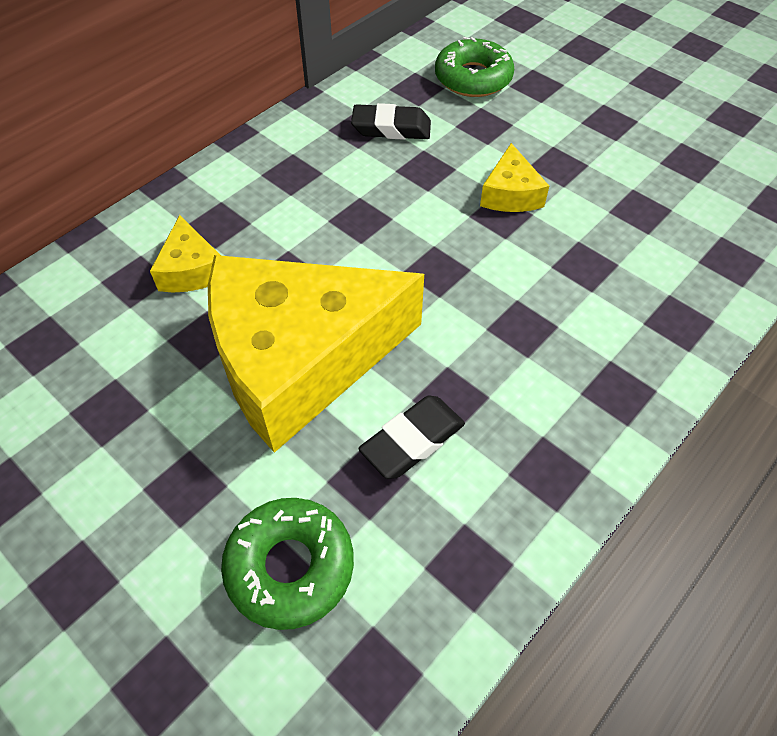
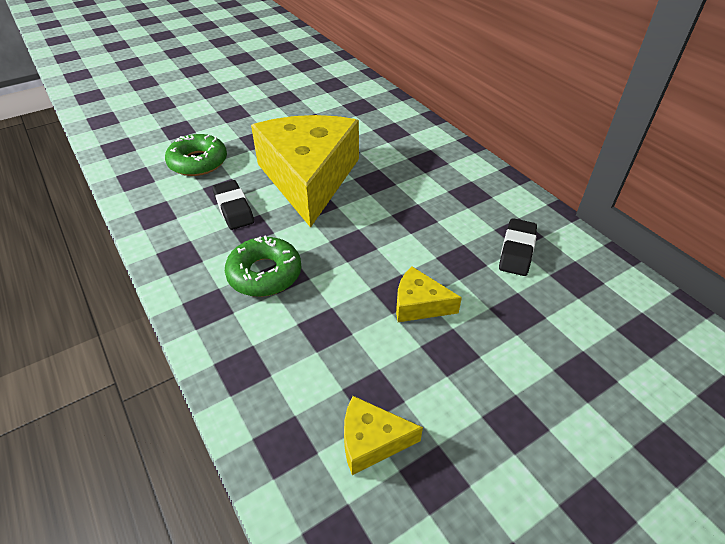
camera: 105 degrees right, 10 degrees down
yellow cheese [150,215,221,293] -> yellow cheese moved to [344,396,423,475]
green donut [435,37,514,97] -> green donut moved to [225,235,301,297]

